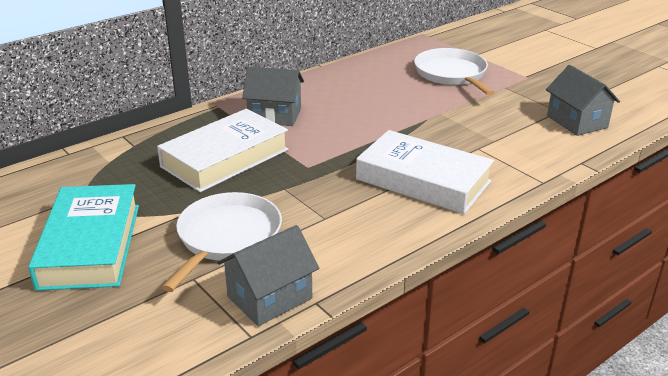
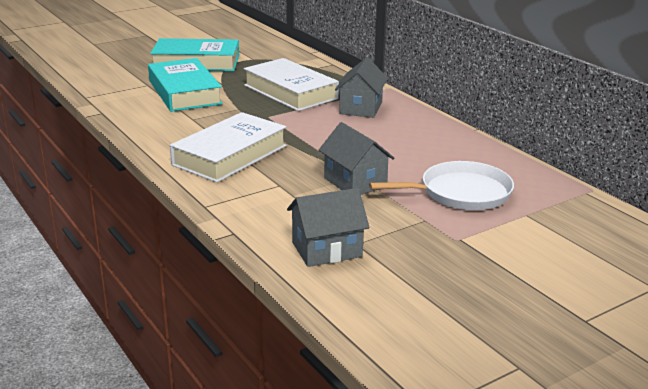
camera: 95 degrees right, 5 degrees down
white pan [162,192,282,292] -> turquoise book [148,58,223,112]
grey house [217,225,319,326] -> grey house moved to [319,122,395,195]

